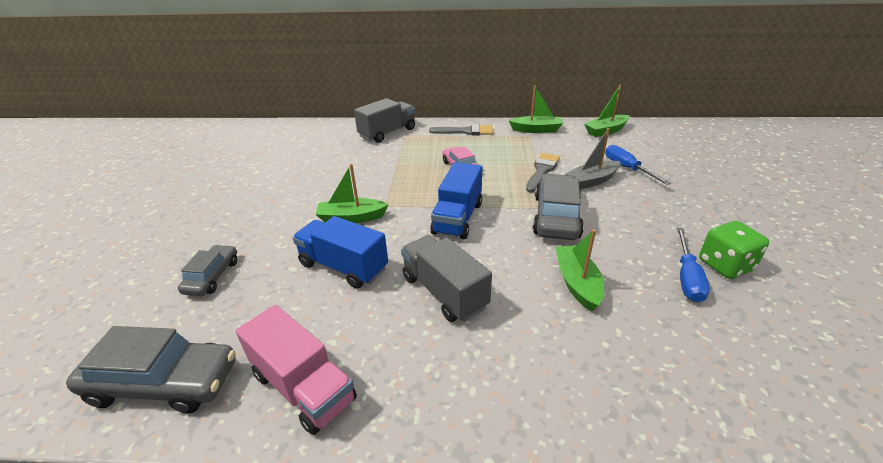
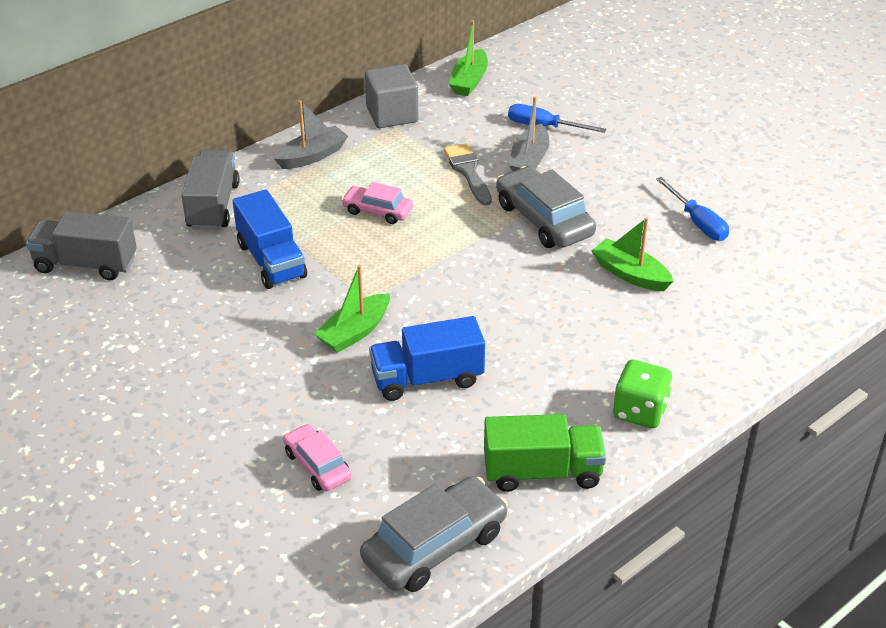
camera: 45 degrees left, 5 degrees up
grey car [178,245,237,296] -> pink car [283,424,352,492]
pink truck [236,305,357,435] -> green truck [484,414,606,492]
grey truck [401,235,492,322] -> grey truck moved to [26,211,137,280]
grey brush [429,124,493,135] -> grey boat [274,100,348,169]
blue truck [430,162,482,239] -> blue truck moved to [233,189,307,289]
green boat [509,85,563,133] -> grey cube [365,64,418,128]
green dice [699,221,769,279] -> green dice moved to [613,360,673,428]

